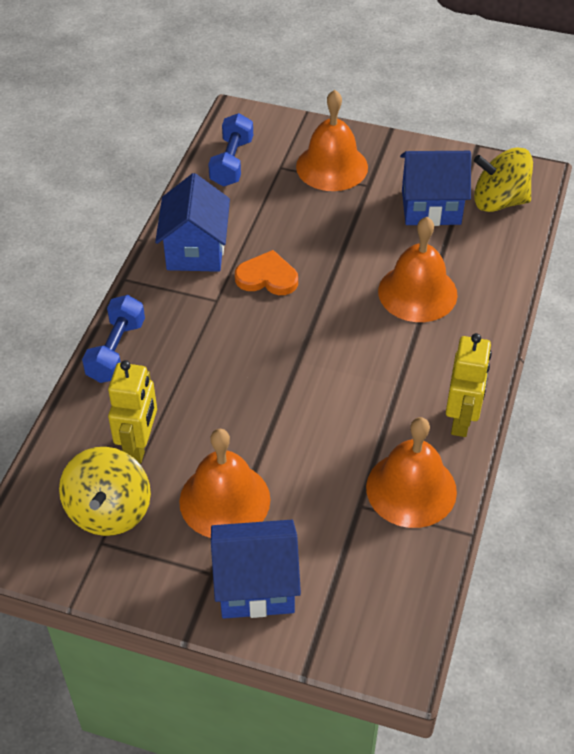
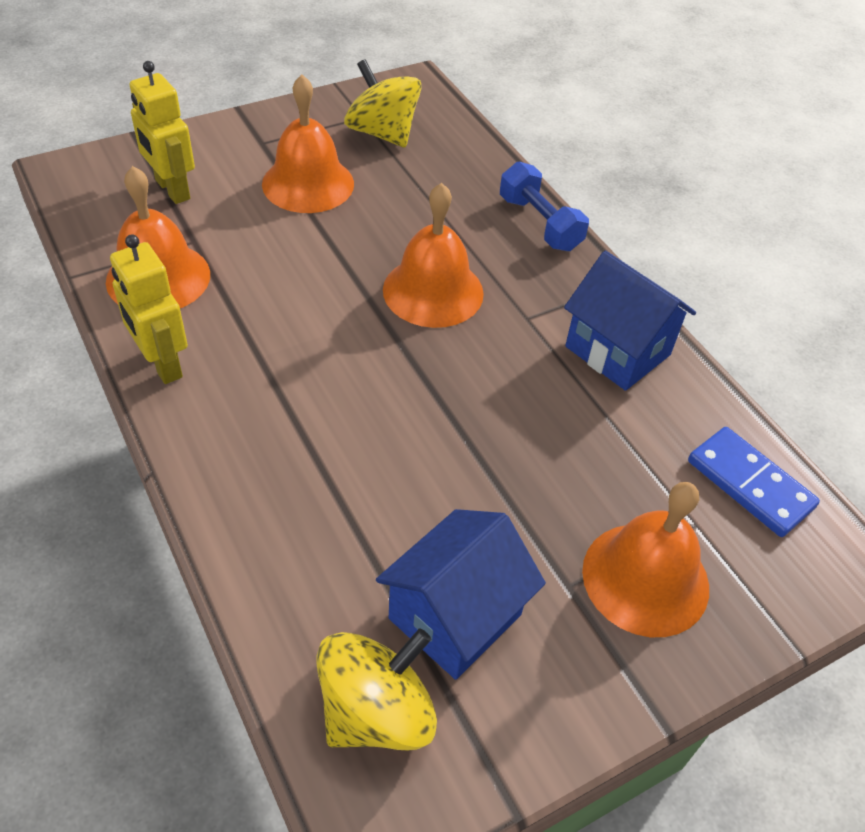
camera: 130 degrees right, 0 degrees up
yellow robot [108,360,157,464] -> yellow robot moved to [130,61,195,204]
blue dumbbell [208,113,253,187] -> blue domino [688,427,820,537]
blue house [211,520,301,619] -> none
orange heart [235,250,298,295] -> none
orange bell [378,217,458,322] -> orange bell moved to [383,183,484,328]

